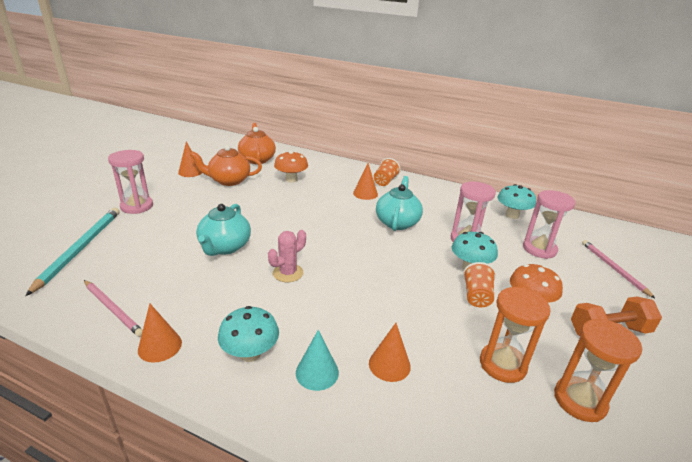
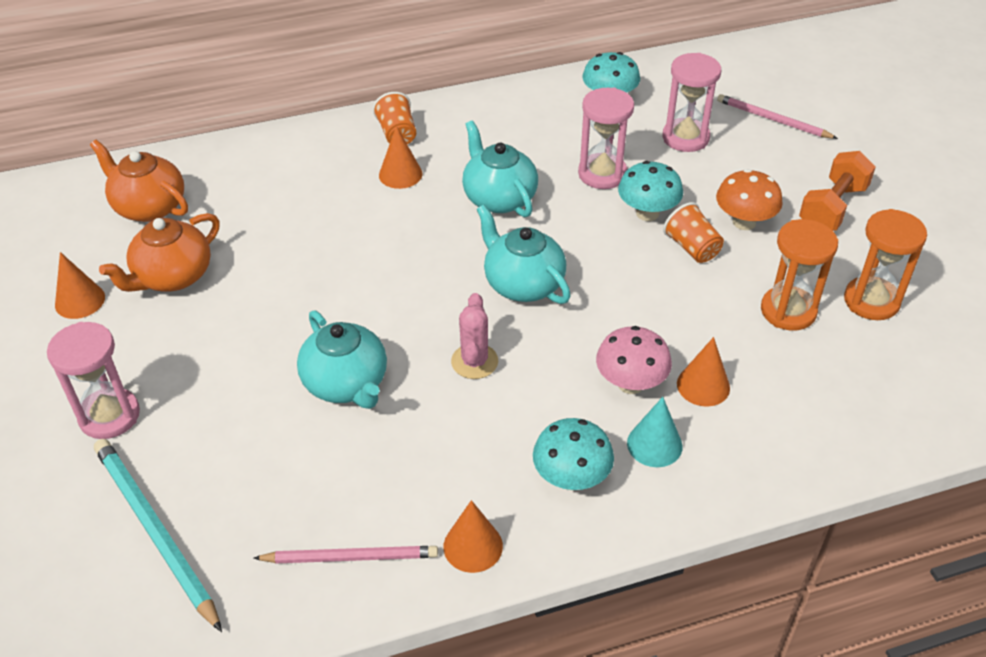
camera: 40 degrees left, 15 degrees up
orange mushroom [274,151,308,182] -> none
none -> turquoise teapot [477,205,571,304]
none -> pink mushroom [596,326,672,394]

